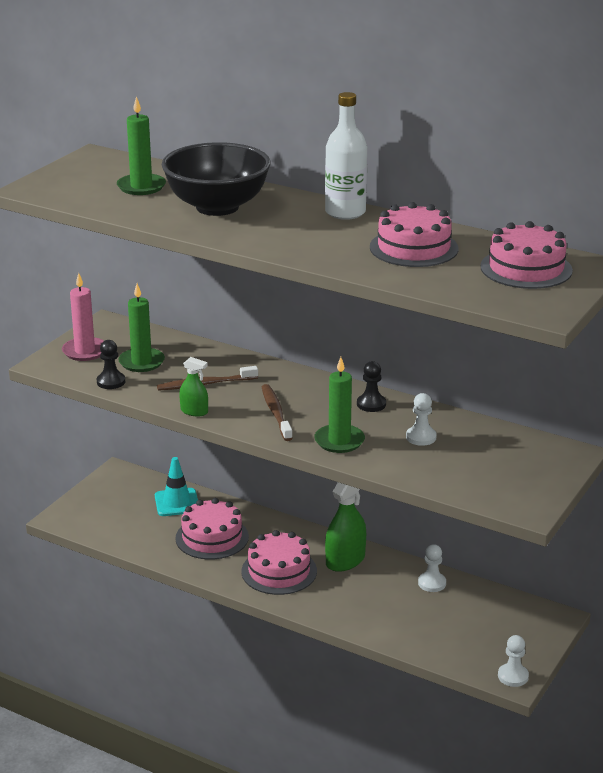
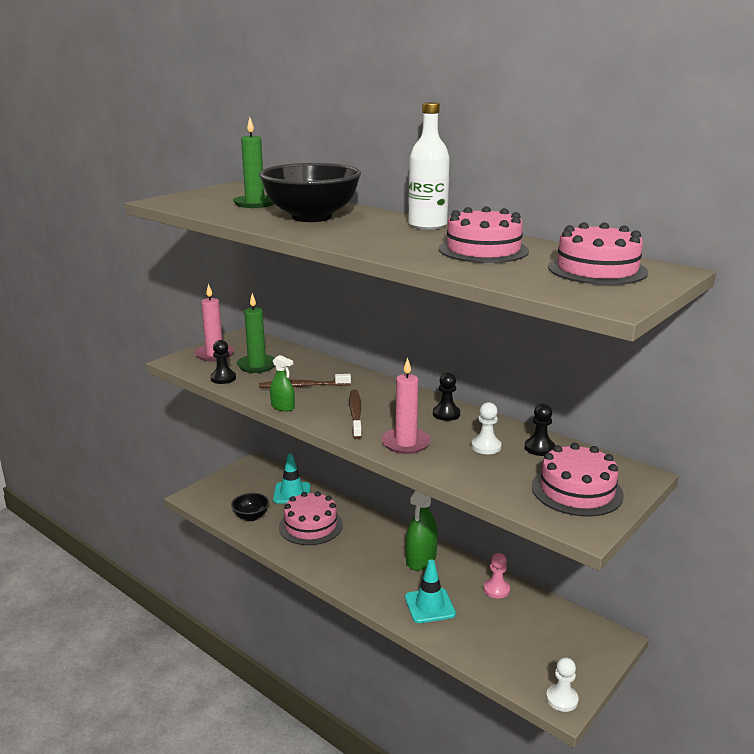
camera: 10 degrees right, 5 degrees down
pink cake [241,530,317,595] -> pink cake moved to [532,443,624,516]
green candle [314,357,365,453] -> pink candle [382,358,431,454]
green spray bottle [325,482,366,572] -> green spray bottle turned 150 degrees clockwise [406,490,438,571]
white pawn [418,544,446,592] -> pink pawn [483,553,510,598]
none -> black bowl [231,493,269,521]
none -> turquoise traffic cone [405,560,456,623]
none -> black pawn [525,404,555,456]

